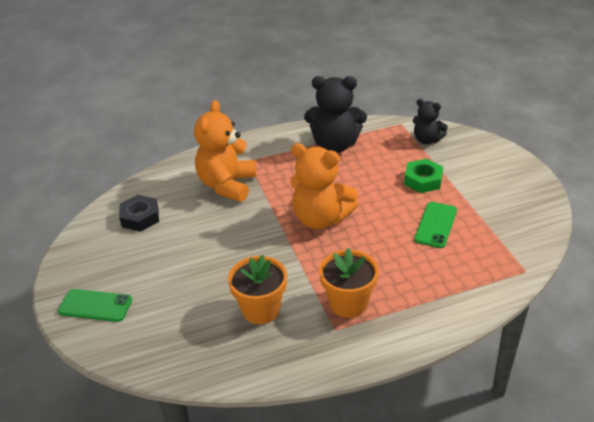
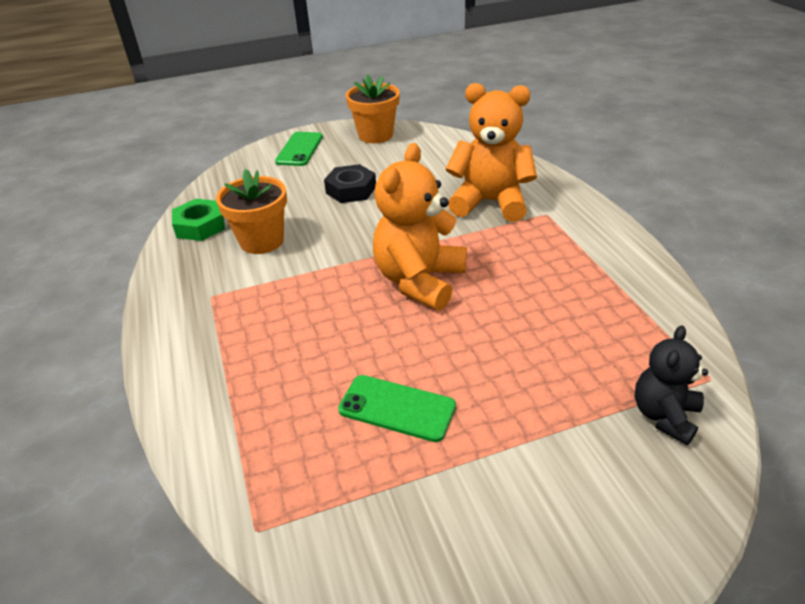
camera: 90 degrees right, 0 degrees up
black nut [119,195,159,232] -> black nut moved to [324,164,376,203]
black teddy bear [304,76,367,153] -> none
orange flower pot [319,248,379,318] -> orange flower pot moved to [346,74,400,143]
green nut [404,159,443,193] -> green nut moved to [172,199,225,241]

